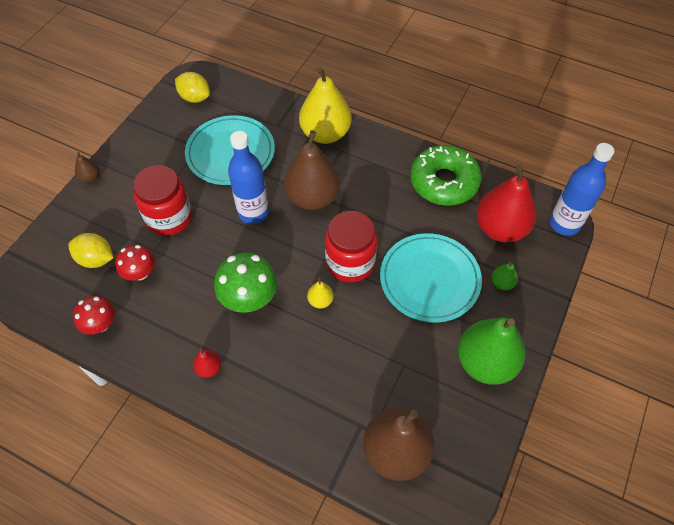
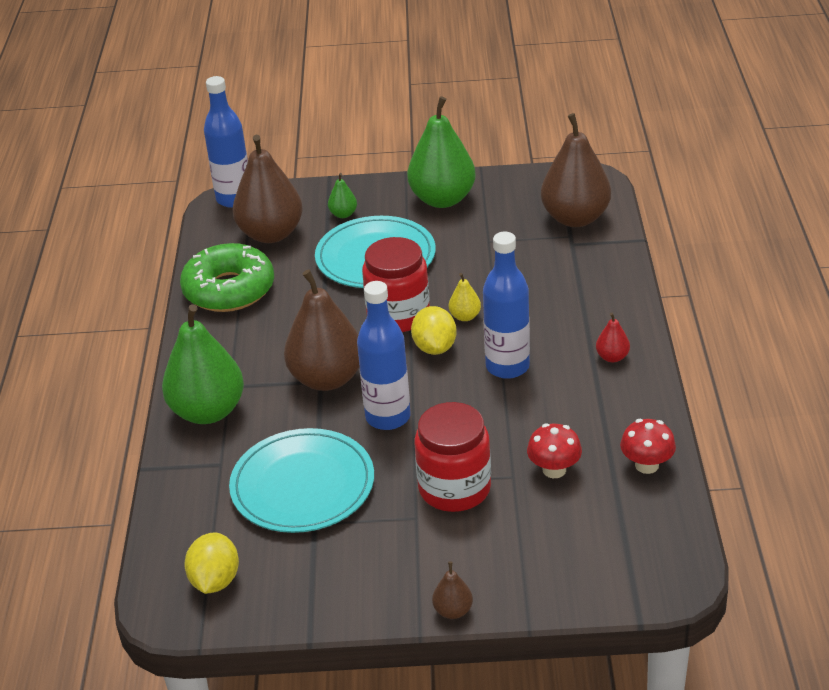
camera: 115 degrees left, 20 degrees down
yellow lemon [68,233,114,268] -> yellow lemon moved to [411,306,457,355]
green mushroom [214,253,277,313] -> blue bottle [483,232,530,379]
yellow pear [299,67,352,144] -> green pear [162,304,244,424]
red pear [477,164,536,242] -> brown pear [233,135,303,243]

